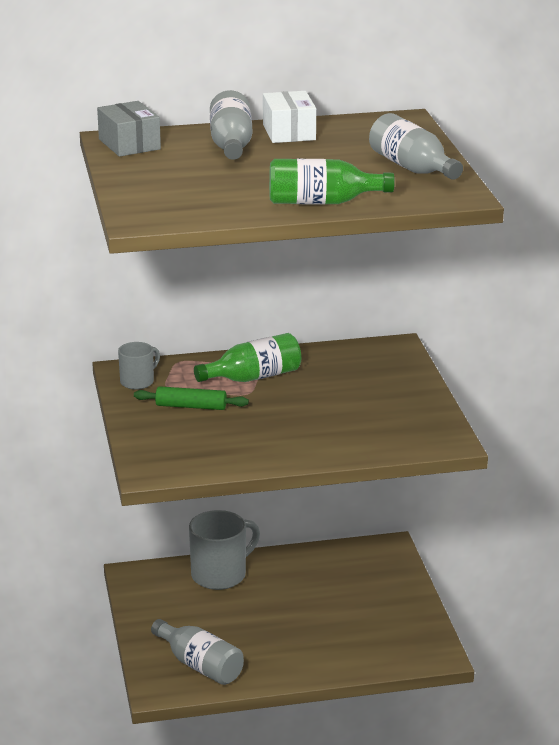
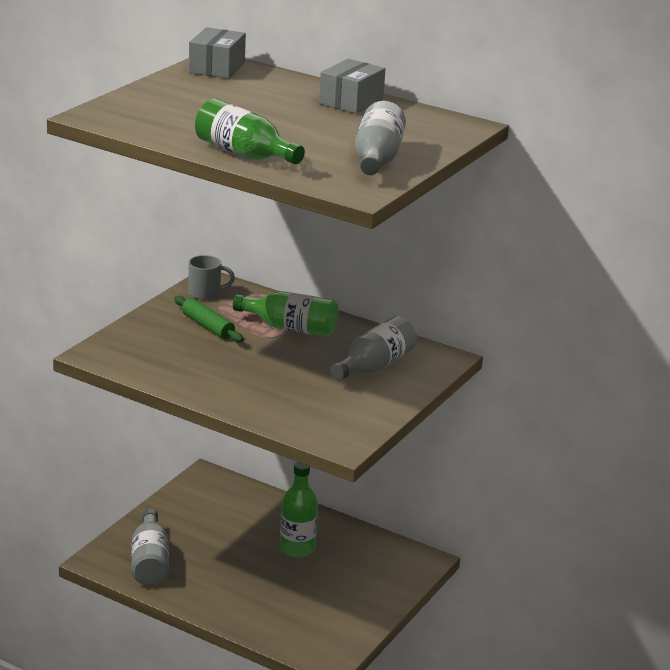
camera: 40 degrees right, 0 degrees up
grey mug [189,510,260,590] -> none
grey bottle [210,90,252,160] -> grey bottle moved to [330,316,417,381]
white box [263,91,316,143] -> grey box [319,59,385,114]
none -> green bottle [280,462,318,557]

